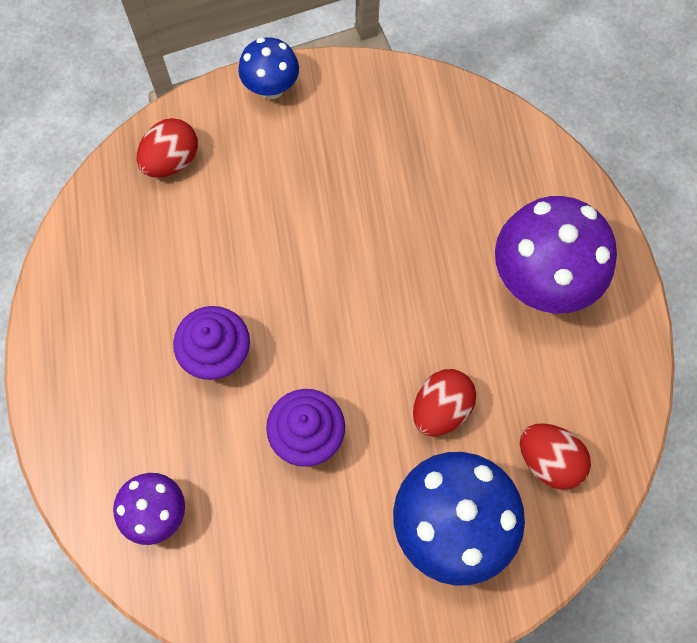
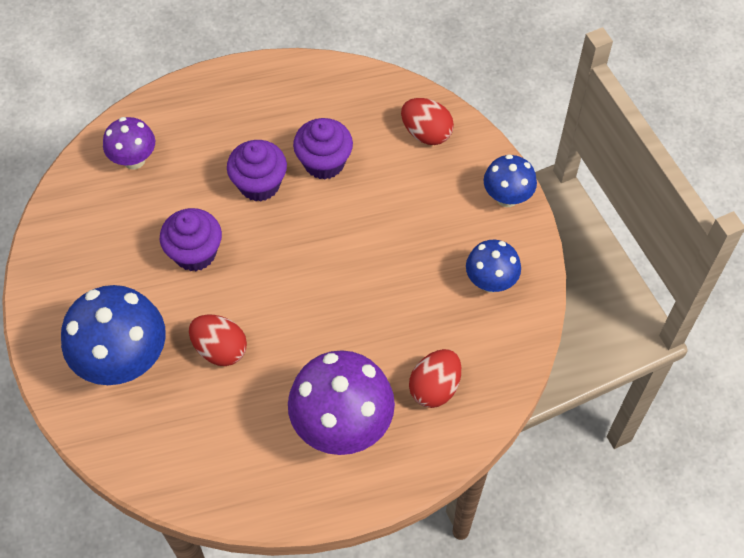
camera: 85 degrees right, 10 degrees down
red egg [520,423,591,490] -> red egg moved to [409,349,461,408]
none -> purple cupcake [293,118,353,179]
none -> blue mushroom [466,240,521,292]

